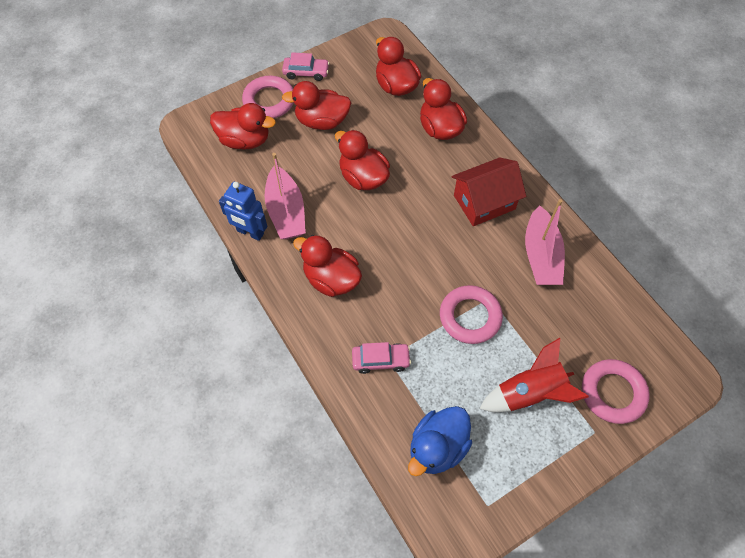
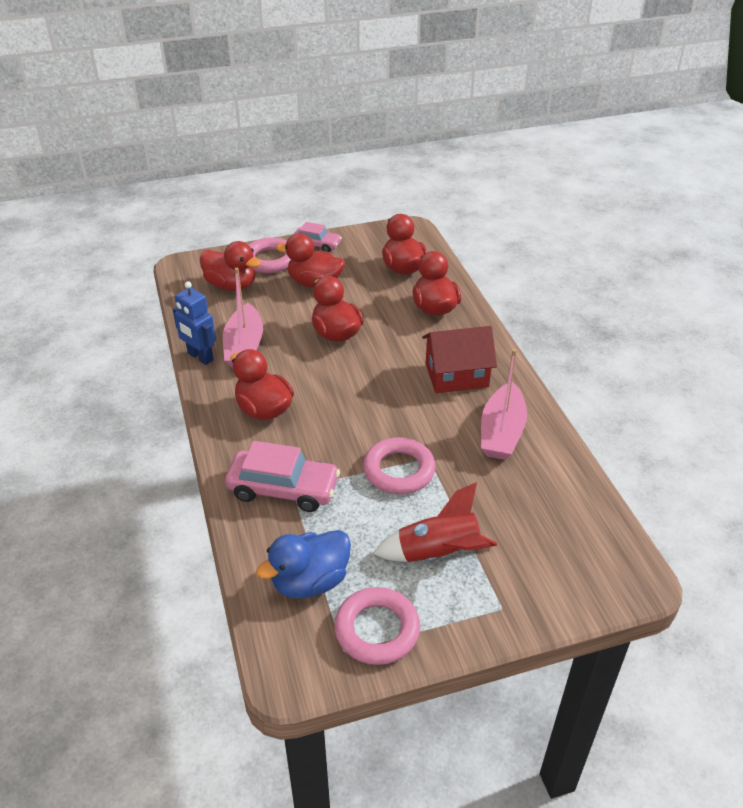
camera: 15 degrees right, 20 degrees down
pink car [352,342,411,374] -> pink car [225,441,340,512], size x1.65
pink ring [582,359,650,424] -> pink ring moved to [334,587,420,665]

